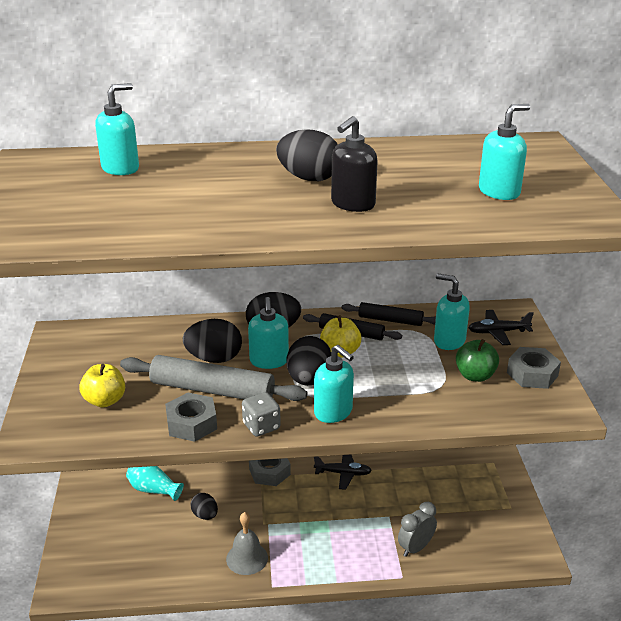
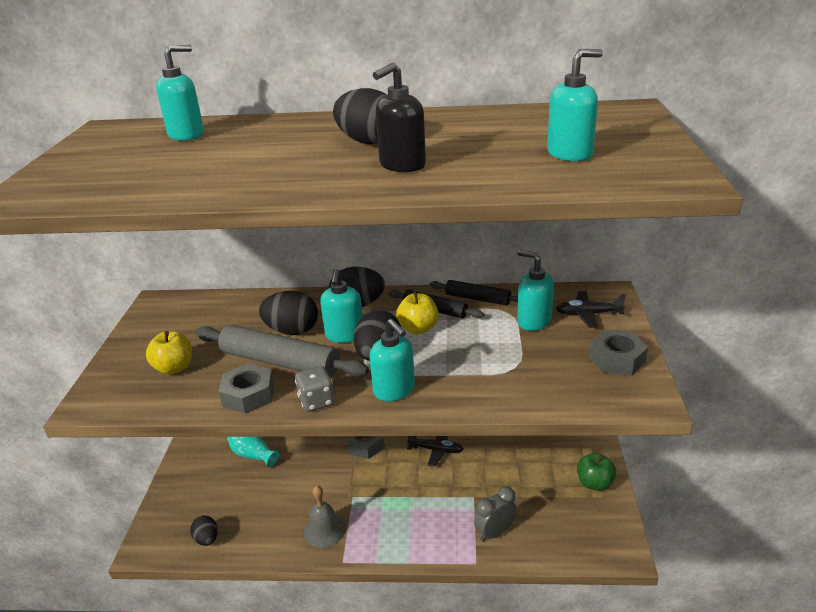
camera: 10 degrees right, 0 degrees up
black egg [190,493,218,520] -> black egg moved to [190,515,218,546]
green apple [456,339,499,382] -> green apple moved to [577,453,616,491]

